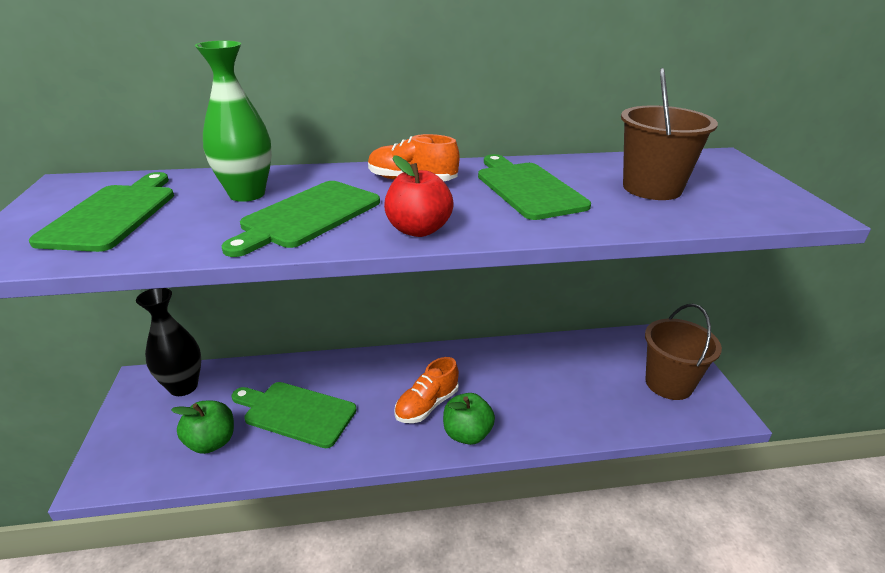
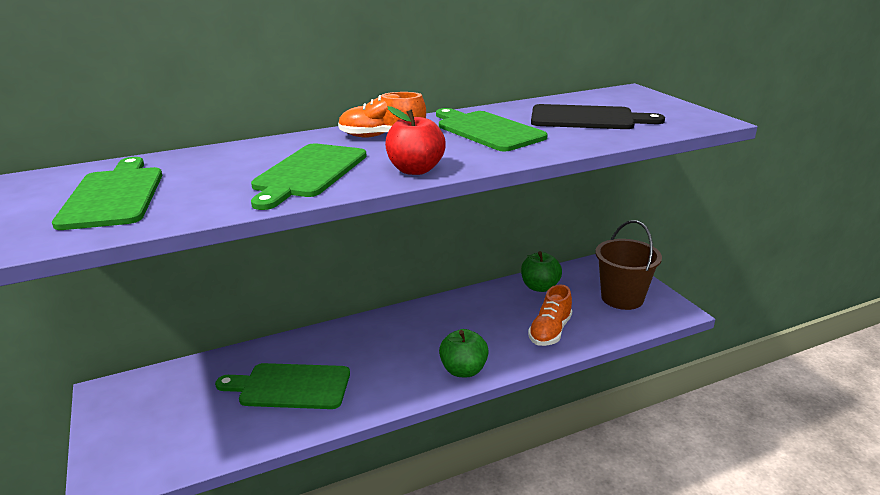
camera: 15 degrees left, 5 degrees down
black vase [136,288,201,396] -> none
green apple [171,401,234,454] -> green apple moved to [521,251,562,292]
green vase [195,40,272,202] -> none
orange shoe [394,357,459,423] -> orange shoe moved to [528,285,572,346]
brown bucket [621,68,718,200] -> black cutting board [531,104,665,129]

